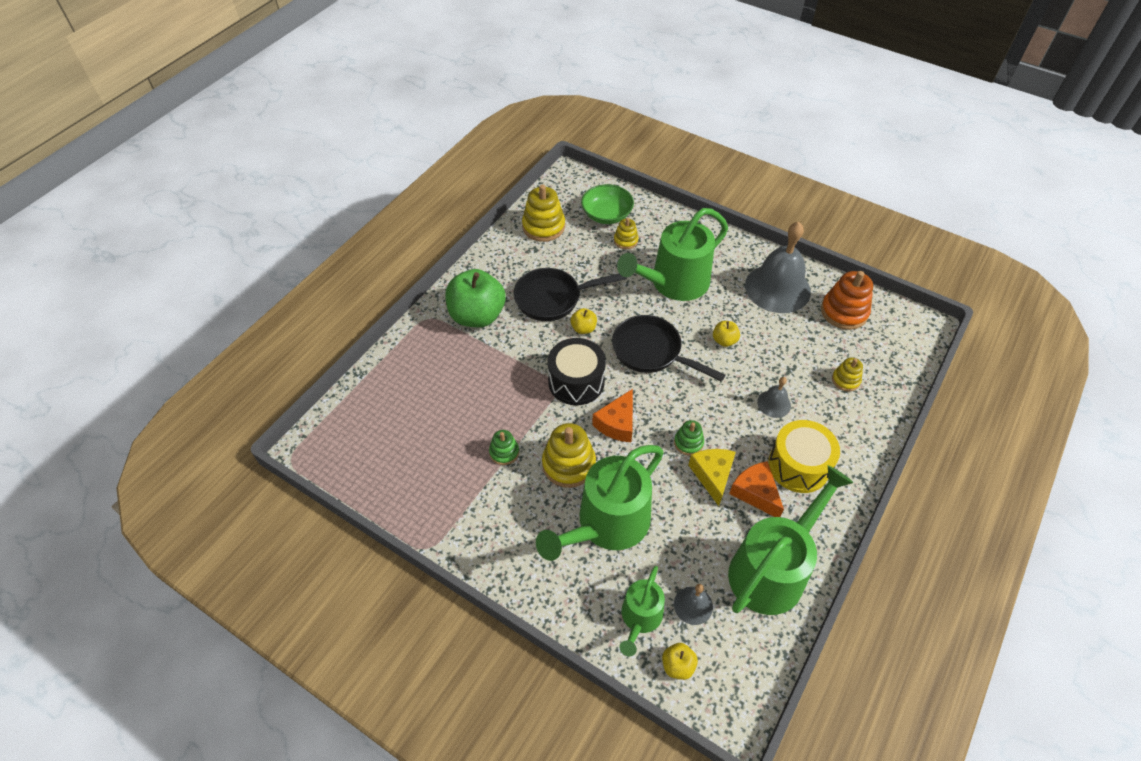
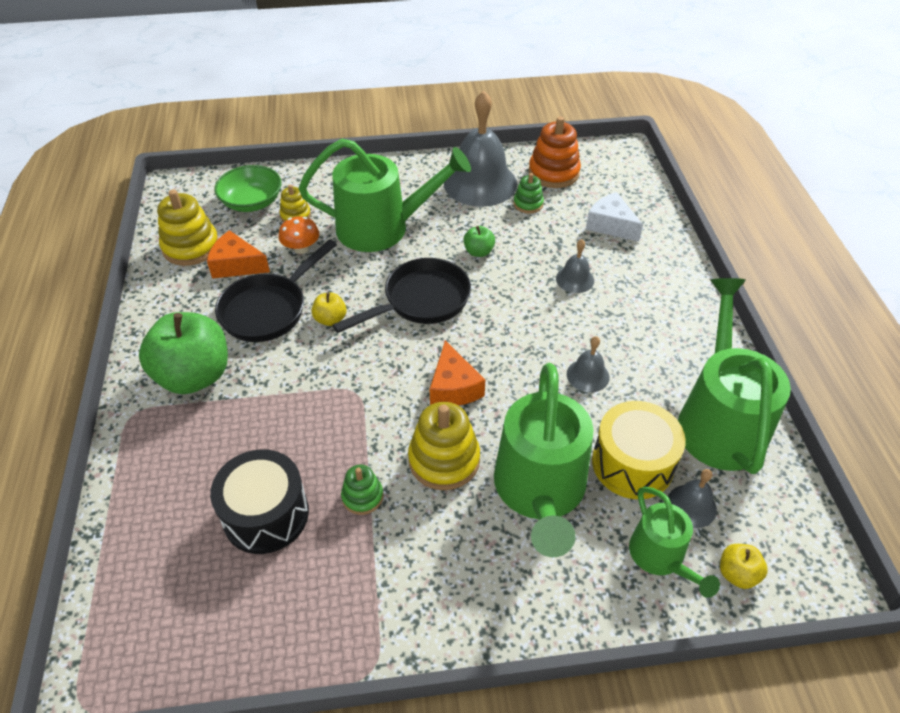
camera: 40 degrees left, 5 degrees down
black drum [548,338,606,405] -> black drum moved to [210,449,309,554]
black pan [612,315,726,382] -> black pan turned 150 degrees clockwise [332,258,471,333]
green watering can [617,208,728,301] -> green watering can turned 105 degrees counterclockwise [299,139,471,252]
green stacking toy [674,420,704,455] -> green stacking toy moved to [513,173,544,214]
yellow cheese [689,449,736,506] -> grey bell [567,336,610,393]
yellow apple [713,321,740,347] -> green apple [463,226,495,257]
orange cheese [729,461,784,517] -> orange cheese moved to [207,230,270,279]
yellow drum [768,420,840,493] -> yellow drum moved to [592,401,686,499]
yellow stacking toy [832,358,863,392] -> white cheese [586,192,643,242]
none -> orange mushroom [279,216,319,254]

